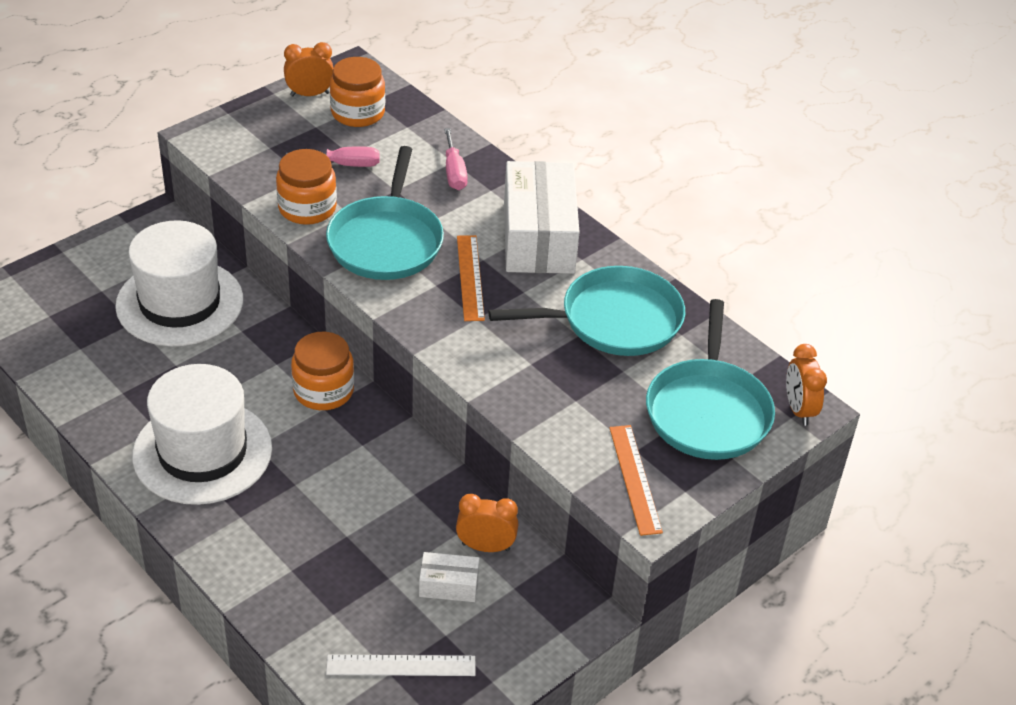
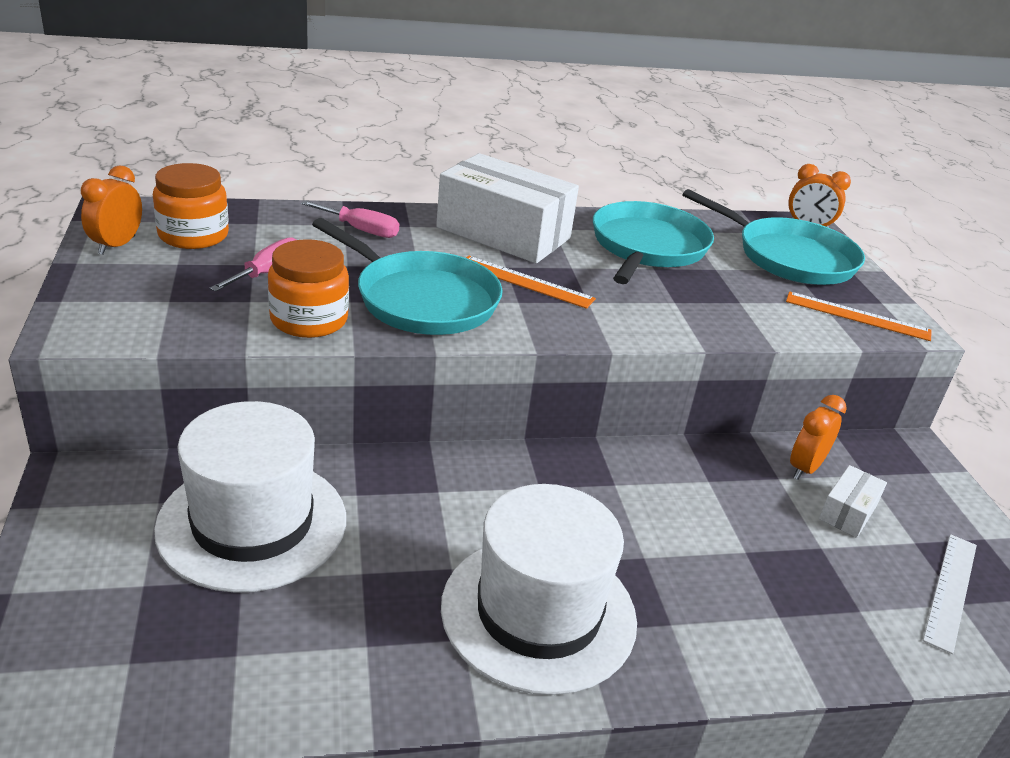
camera: 60 degrees left, 10 degrees down
orange jar [291,332,354,410] -> none

